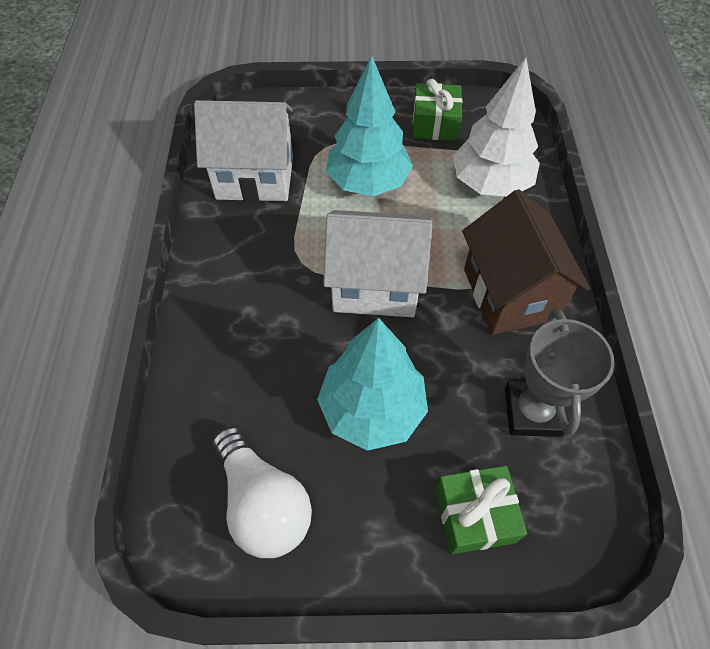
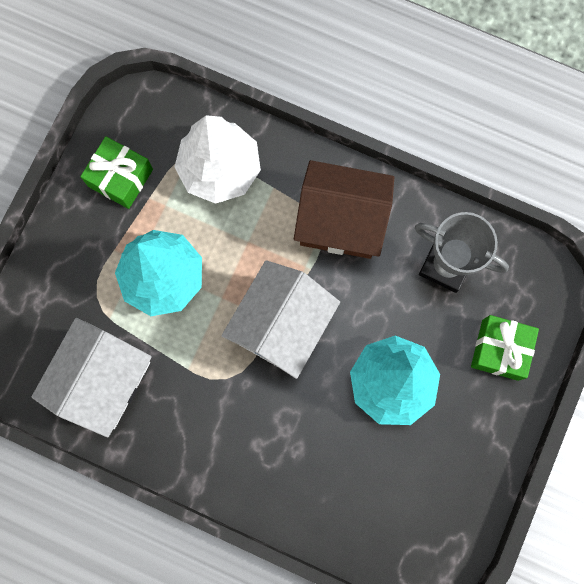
camera: 65 degrees left, 20 degrees up
white light bulb [212,426,312,558] -> none

